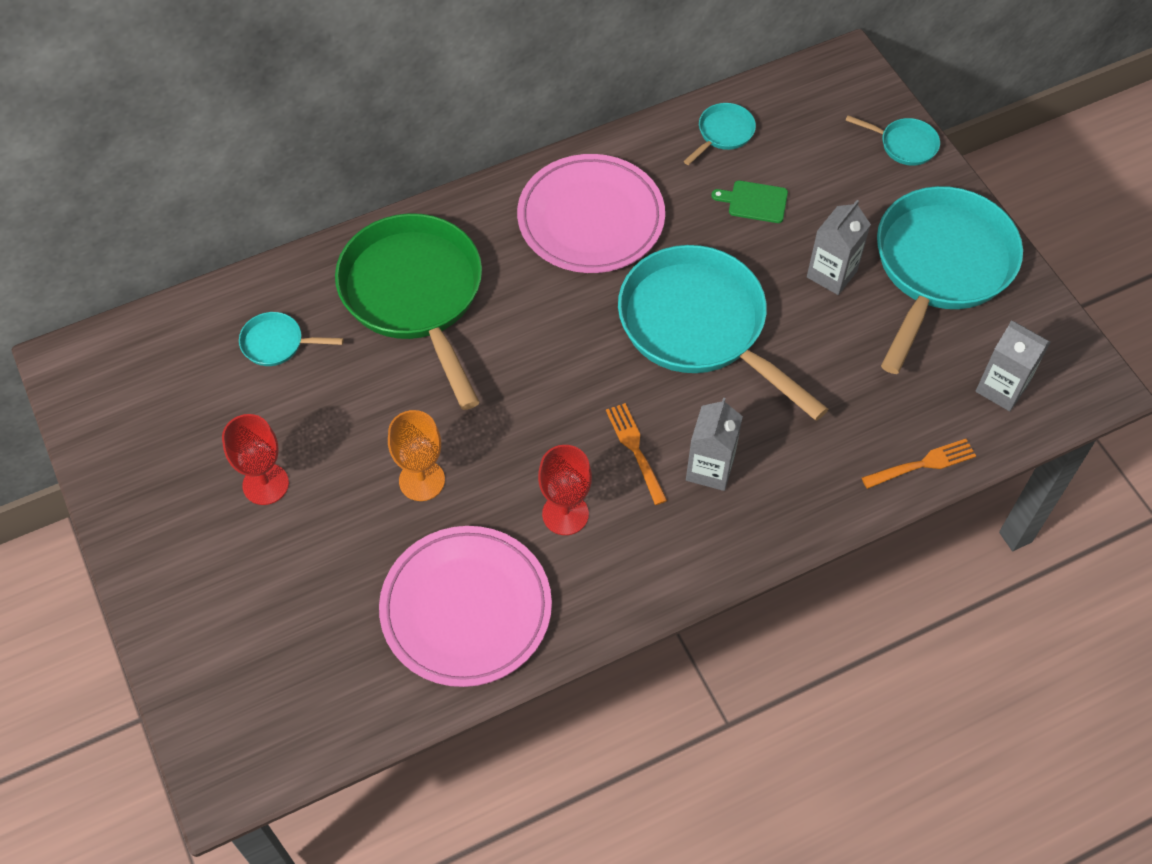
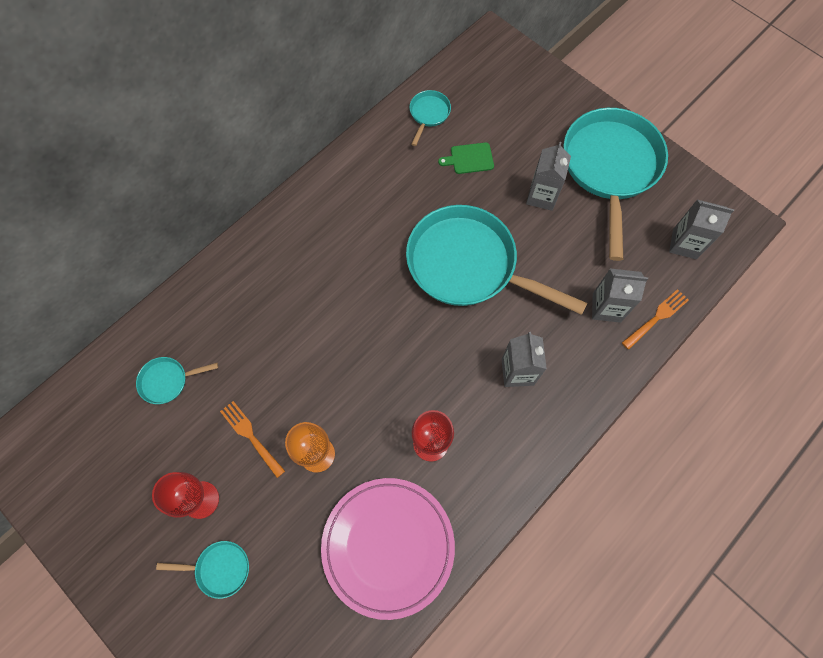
camera: 20 degrees left, 10 degrees up
green pan [335,213,482,410] -> none
pink plate [517,154,665,273] -> none
orange fork [606,403,667,505] -> orange fork moved to [220,401,285,478]
turquoise pan [845,115,940,166] -> turquoise pan moved to [156,541,249,599]
none -> grey carton [592,269,648,323]

